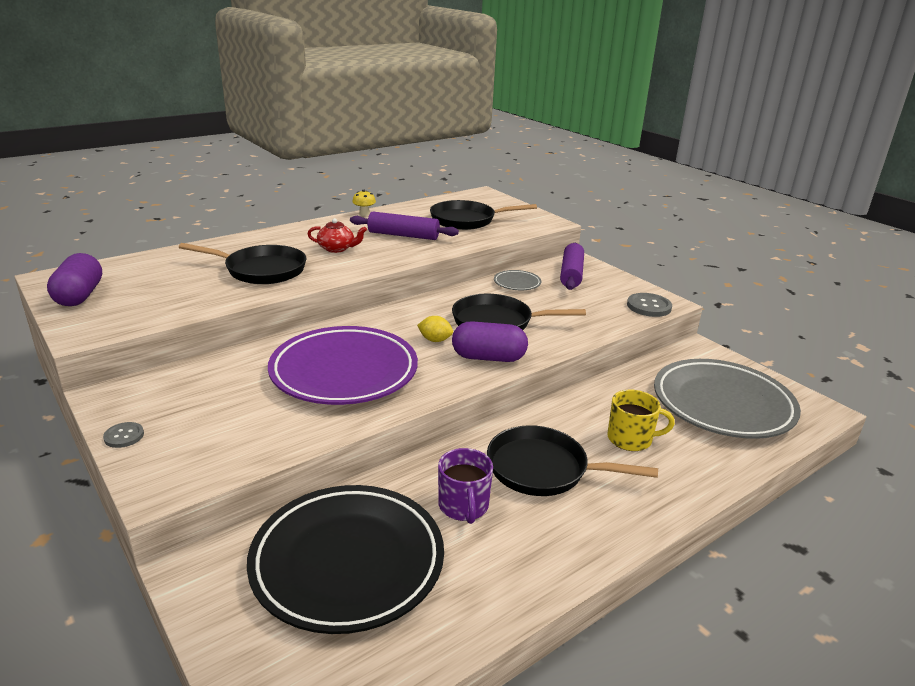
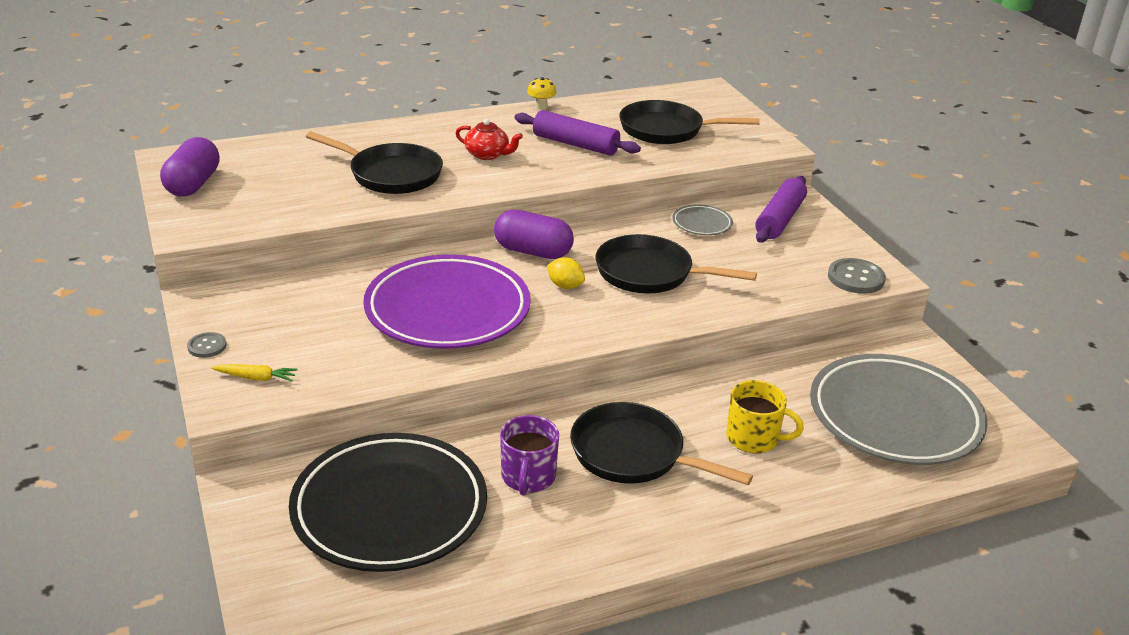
camera: 15 degrees right, 5 degrees up
purple capsule [452,321,528,362] -> purple capsule moved to [494,210,574,259]
none -> yellow carrot [211,364,298,382]

